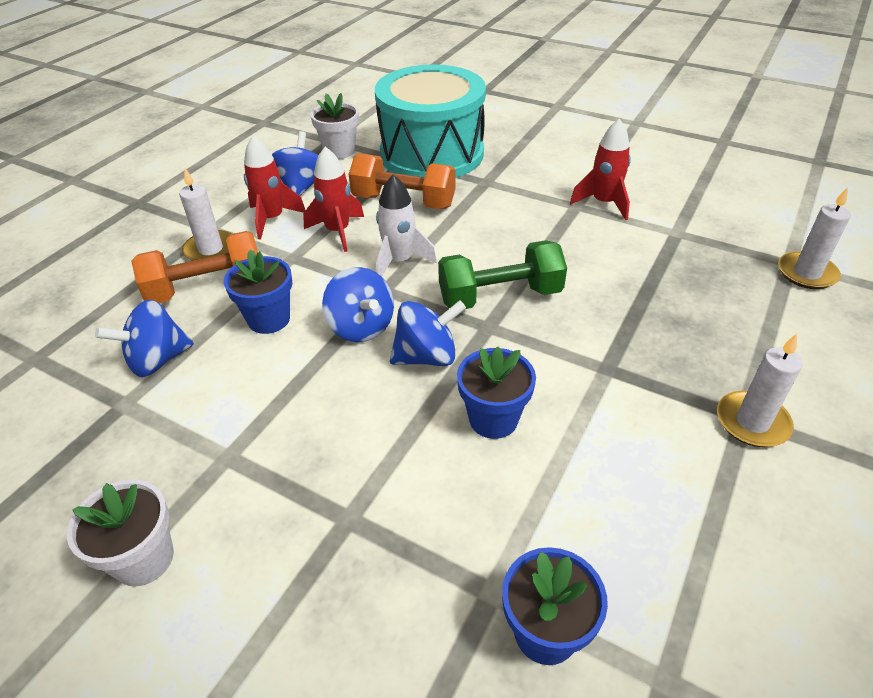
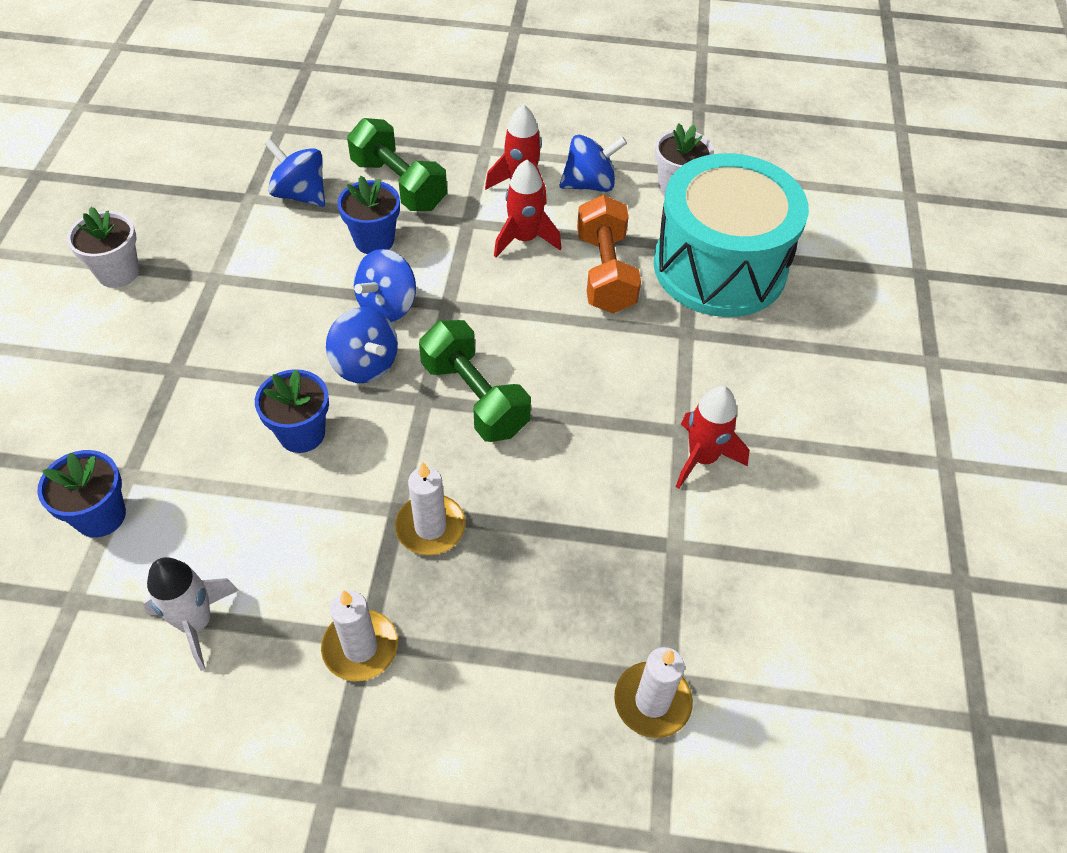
camera: 65 degrees right, 10 degrees up
orange dumbbell [131,231,258,303] -> green dumbbell [347,118,447,211]
white candle [179,168,232,261] -> white candle moved to [395,462,466,555]
white rocket [376,174,437,277] -> white rocket moved to [143,557,239,671]

